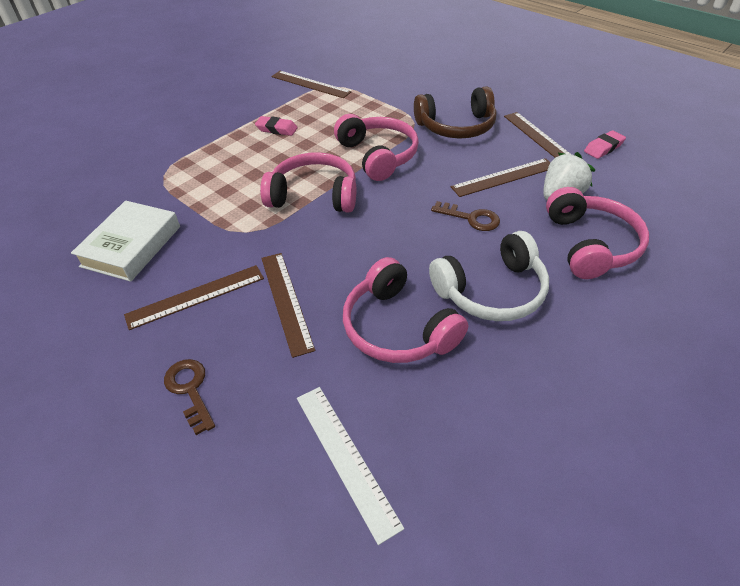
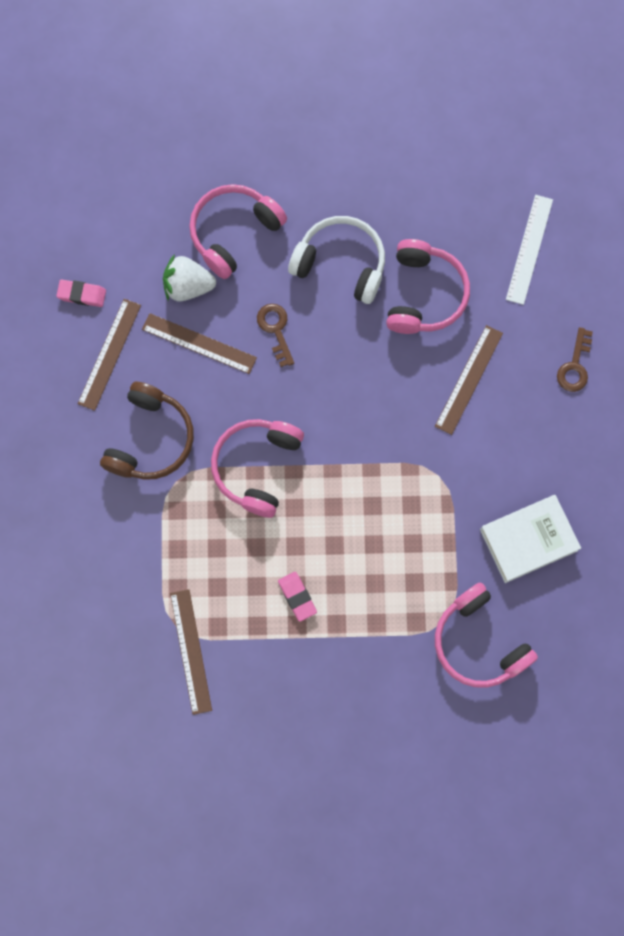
camera: 135 degrees left, 30 degrees up
brown ruler [124,265,264,330] -> none
pink headphones [260,152,356,212] -> pink headphones moved to [435,582,538,688]
brown headphones [414,86,496,139] -> brown headphones turned 75 degrees clockwise [100,382,194,480]

